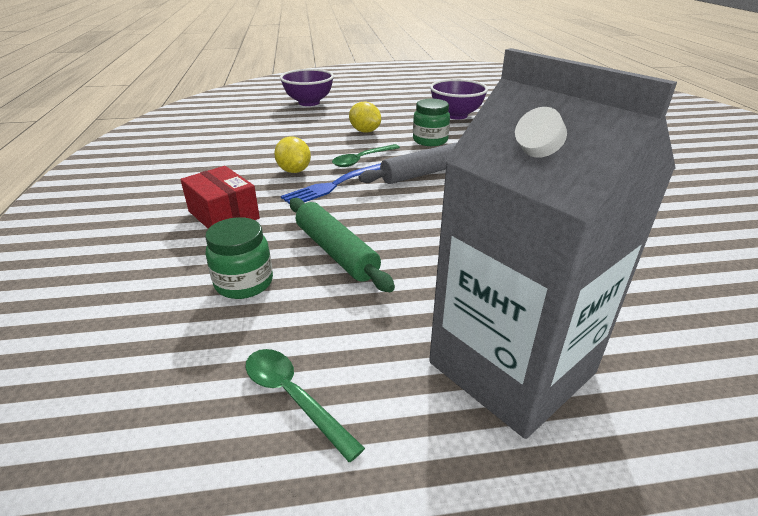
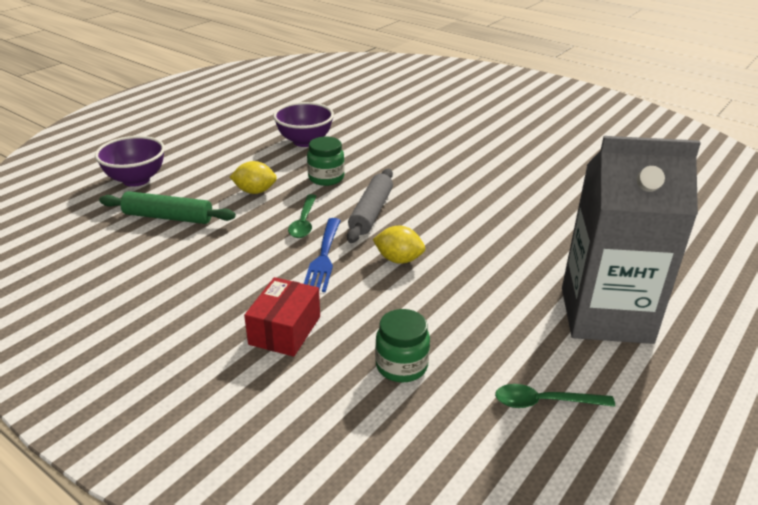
camera: 45 degrees left, 0 degrees up
red box [180,166,260,229] -> red box turned 75 degrees counterclockwise [244,277,320,357]
yellow lemon [274,137,311,173] -> yellow lemon moved to [373,226,425,264]
green rolling pin [290,198,395,292] -> green rolling pin moved to [99,191,236,224]

